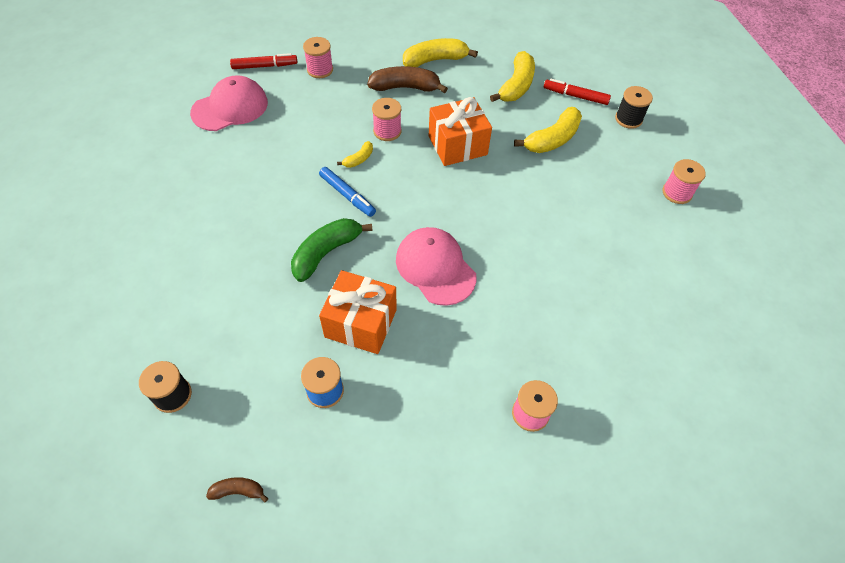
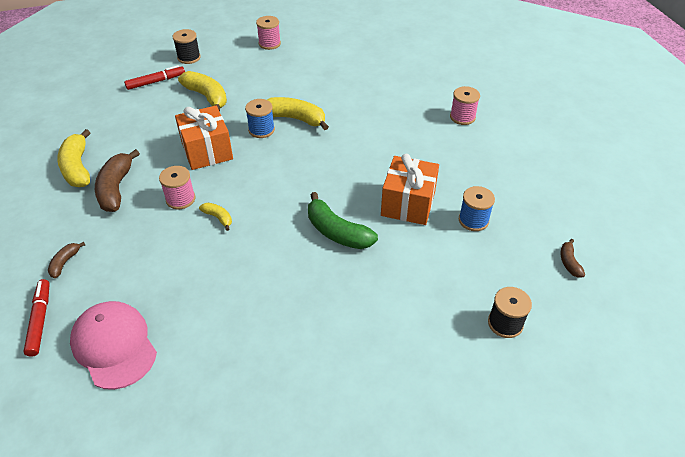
camera: 90 degrees left, 10 degrees down
pink spool [303,37,333,78] -> brown banana [48,242,85,278]
blue marker [319,167,376,217] -> none
pink cap [396,227,476,306] -> none
yellow banana [490,51,535,102] -> yellow banana moved to [267,97,329,130]
red marker [544,79,611,105] -> red marker turned 135 degrees counterclockwise [124,65,185,90]
none -> blue spool [245,99,275,138]

